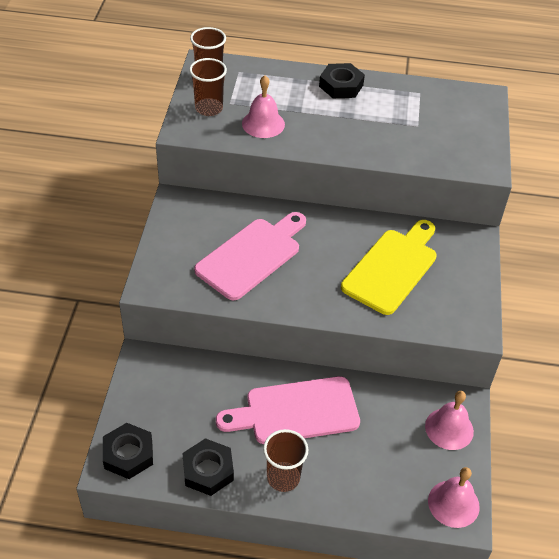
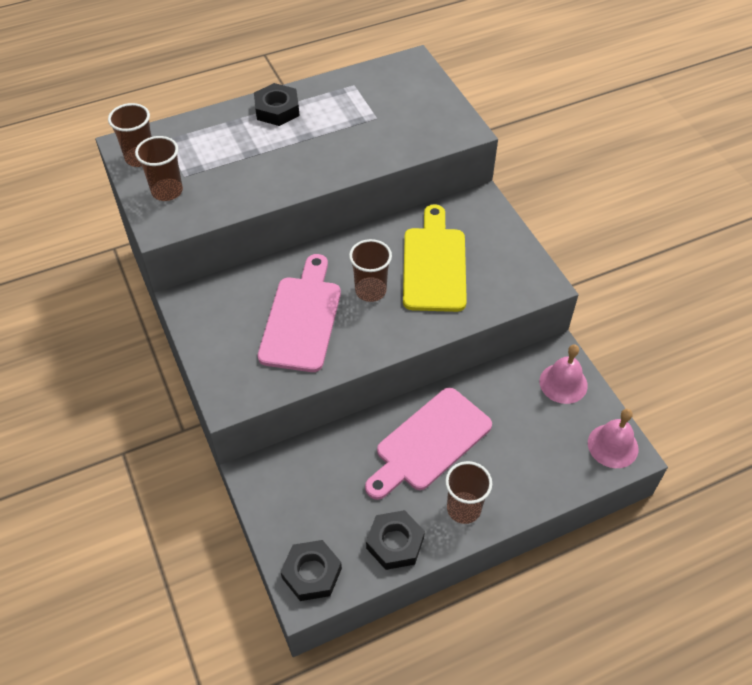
camera: 30 degrees left, 5 degrees up
pink bell [242,75,285,138] -> none
none -> brown cup [349,239,392,302]

